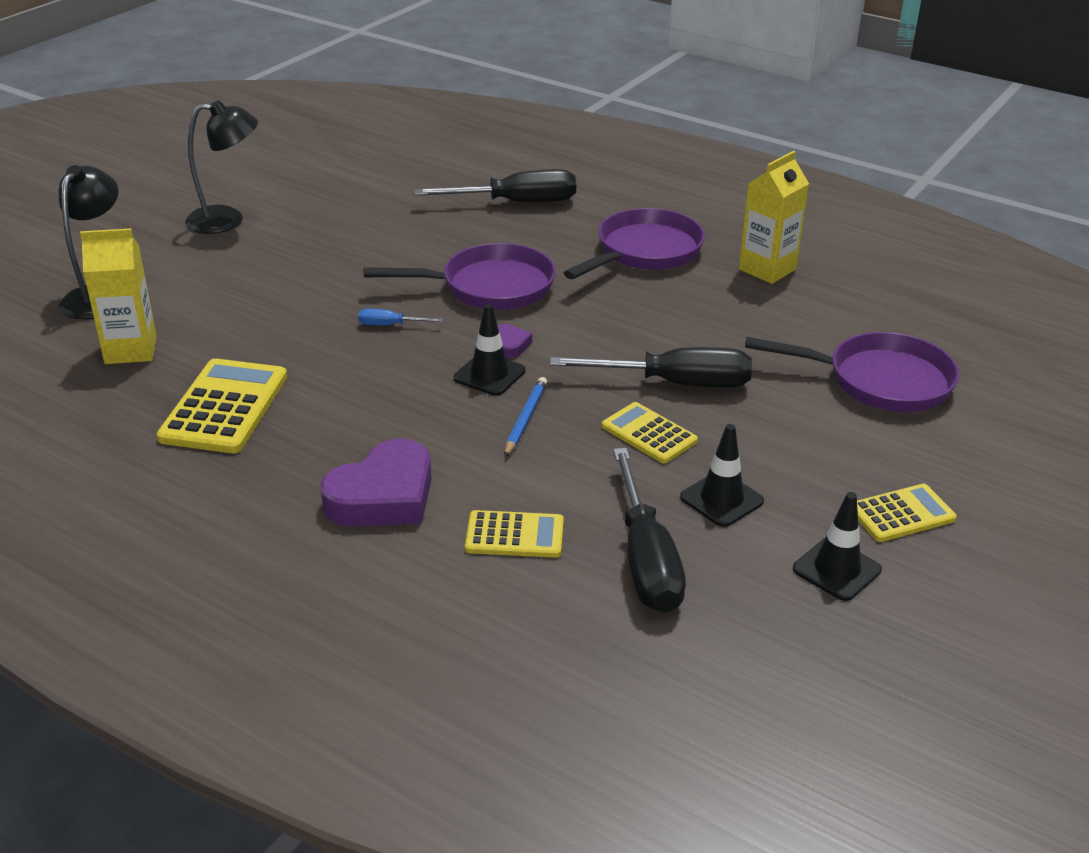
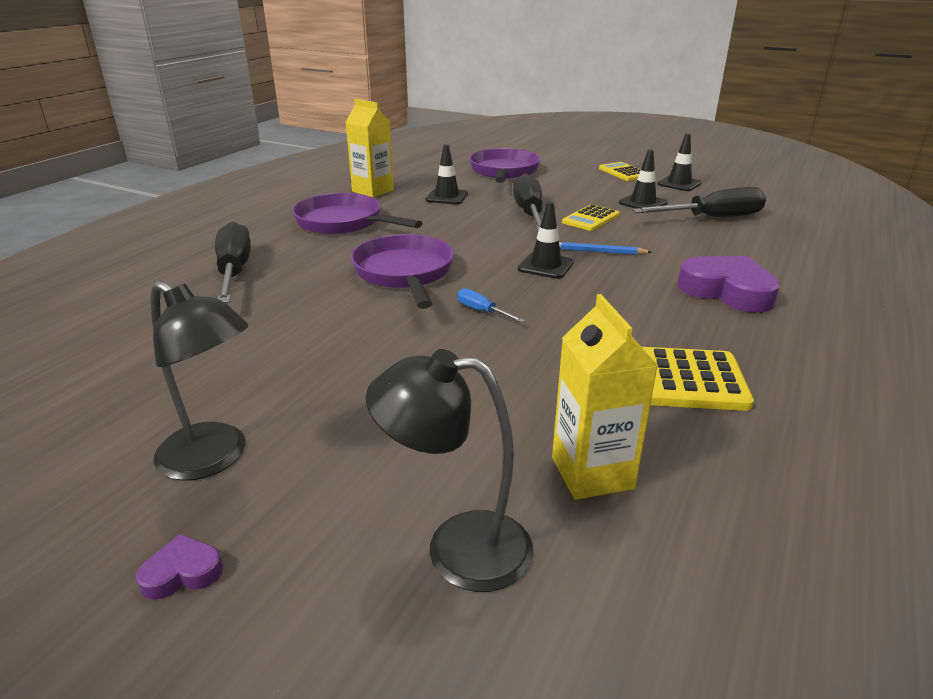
camera: 95 degrees left, 5 degrees down
black lamp [185,100,258,234] -> black lamp turned 135 degrees clockwise [151,281,249,481]
blue screwdriver [358,309,443,325] -> blue screwdriver turned 135 degrees clockwise [457,288,525,322]
yellow calculator [465,510,564,558] -> none
purple heart [497,324,532,358] -> purple heart moved to [136,534,223,600]
none -> black traffic cone [426,144,468,204]

